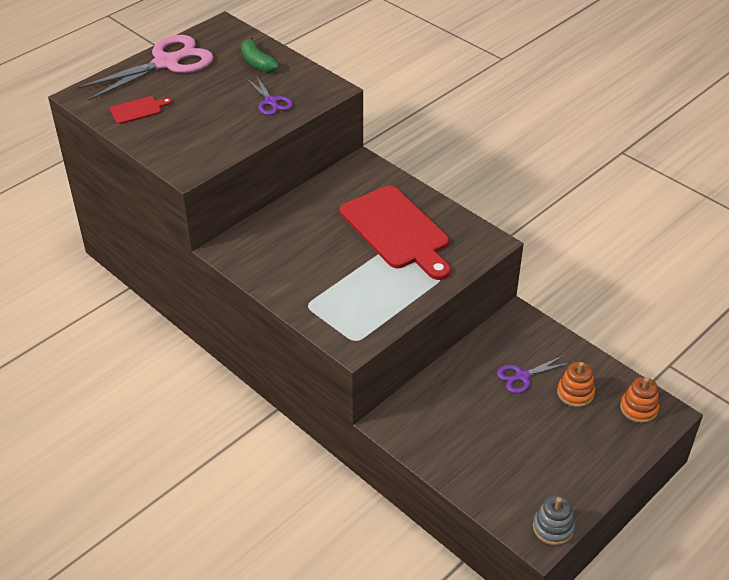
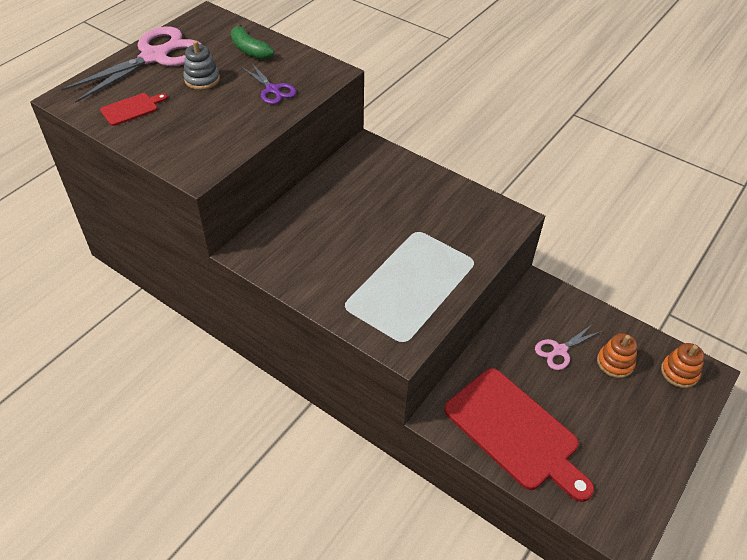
camera: 10 degrees left, 5 degrees up
red cutting board [340,185,451,280] -> red cutting board moved to [444,368,594,502]
purple scissors [497,356,570,393] -> pink scissors [535,324,602,370]
grey stacking toy [533,495,575,545] -> grey stacking toy moved to [183,41,220,90]

